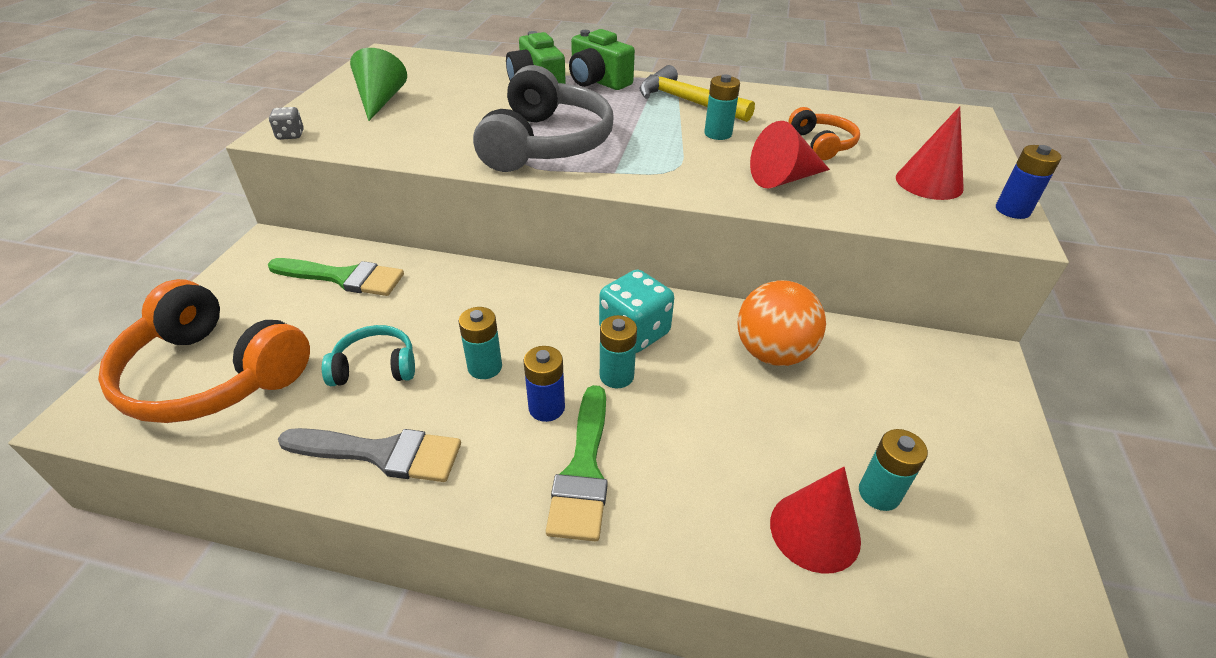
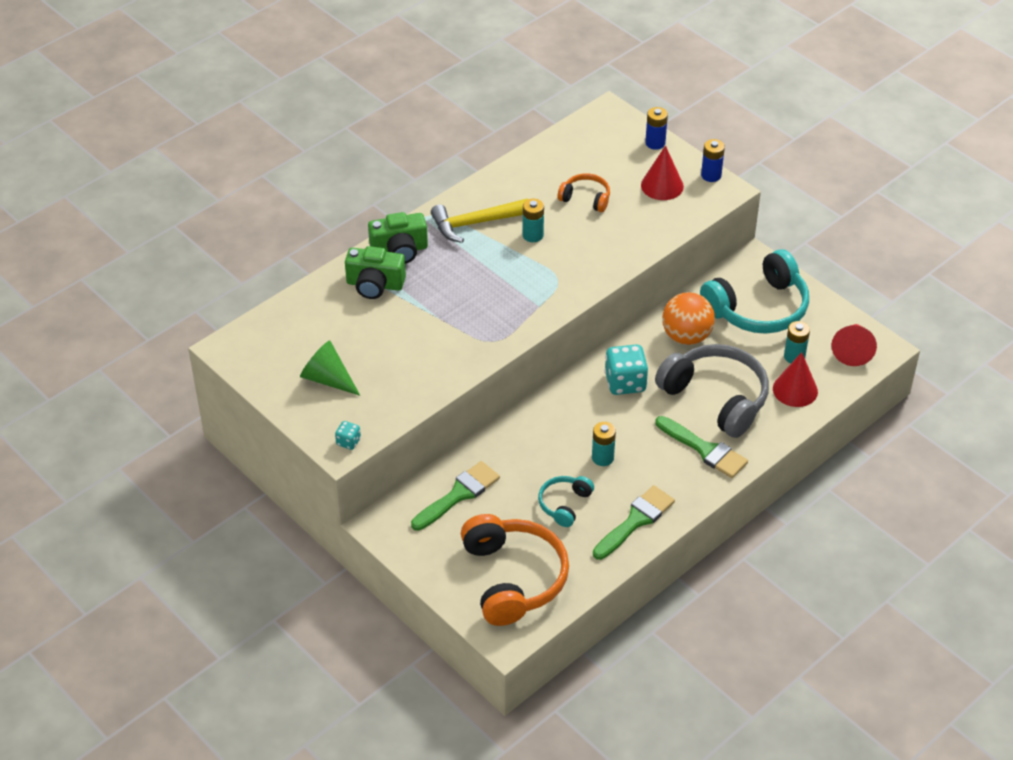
camera: 55 degrees left, 5 degrees up
orange headphones [98,279,310,423] -> orange headphones turned 75 degrees counterclockwise [461,514,569,626]
grey dice [269,107,304,140] -> turquoise dice [335,421,361,450]
grey brush [278,428,461,482] -> green brush [593,485,675,560]
grey headphones [473,65,614,172] -> grey headphones moved to [655,344,769,438]
blue battery [524,346,565,422] -> blue battery moved to [645,107,668,150]
turquoise battery [600,315,637,388] -> none
red cone [750,121,830,188] -> red cone moved to [831,324,877,366]
none -> turquoise headphones [700,249,809,334]

